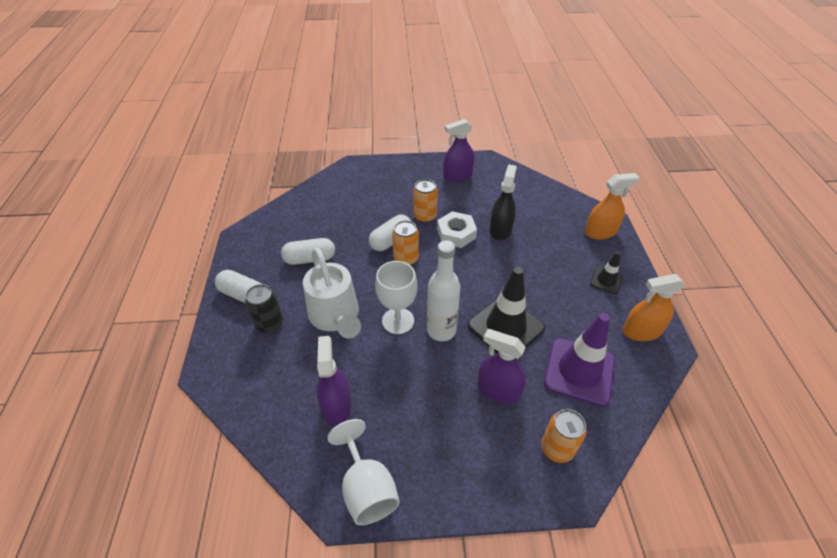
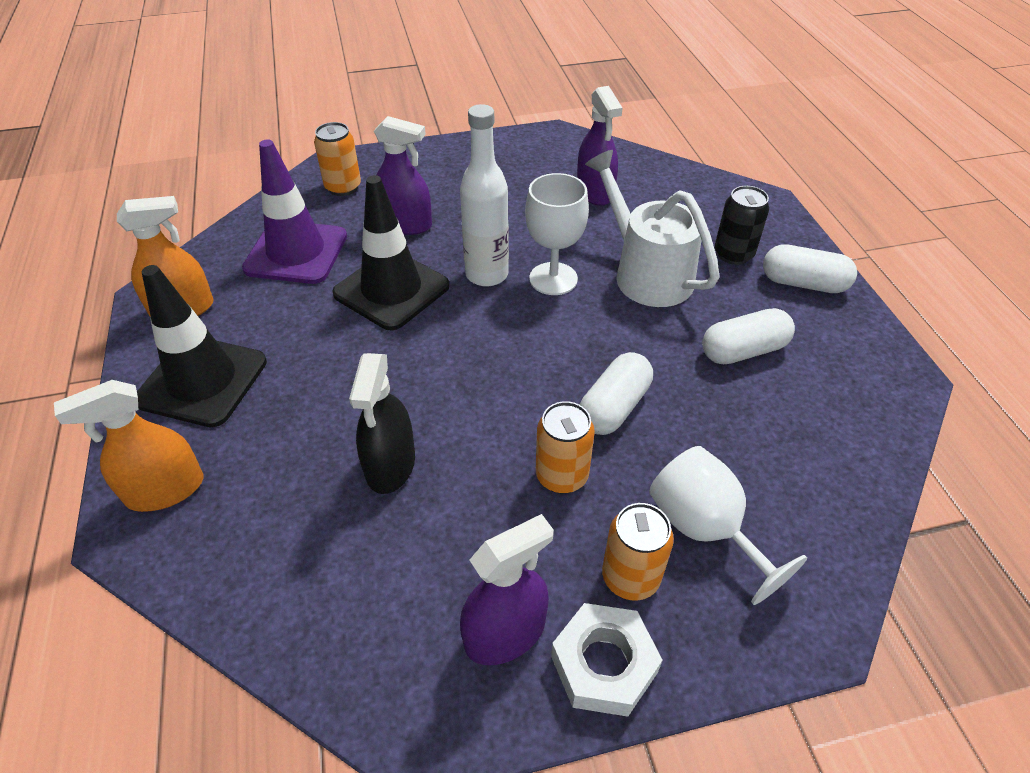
camera: 170 degrees right, 0 degrees up
white goblet [327,419,400,525] -> white goblet moved to [649,446,807,605]
orange can [392,220,419,265] -> orange can moved to [602,503,674,601]
white nut [437,211,477,248] -> white nut moved to [551,603,663,717]
black traffic cone [590,252,623,294] -> black traffic cone [137,265,267,427], size x1.97

